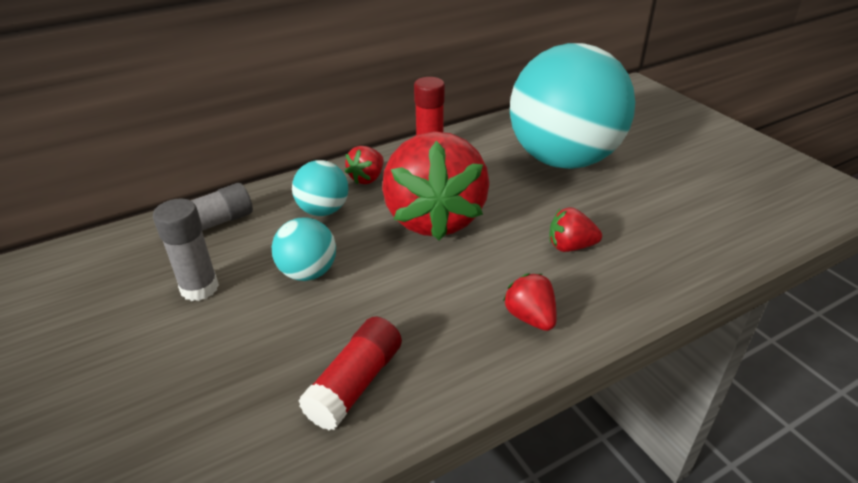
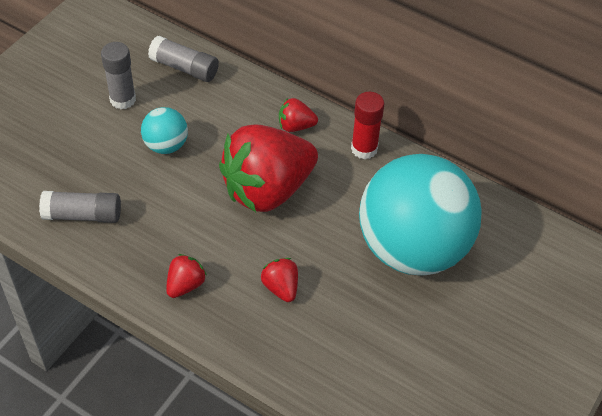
camera: 60 degrees right, 15 degrees up
turquoise ball [292,160,348,216] -> none
red glue stick [298,316,402,431] -> grey glue stick [39,191,121,223]

